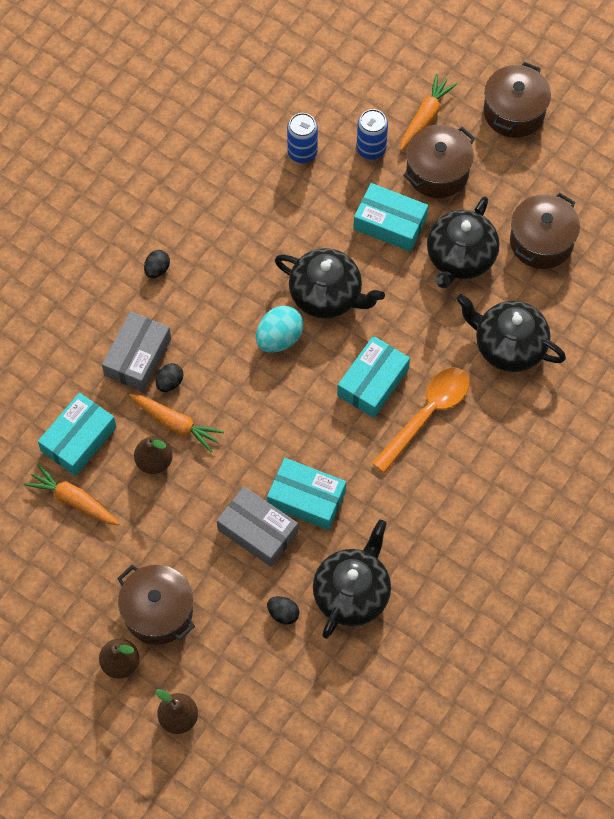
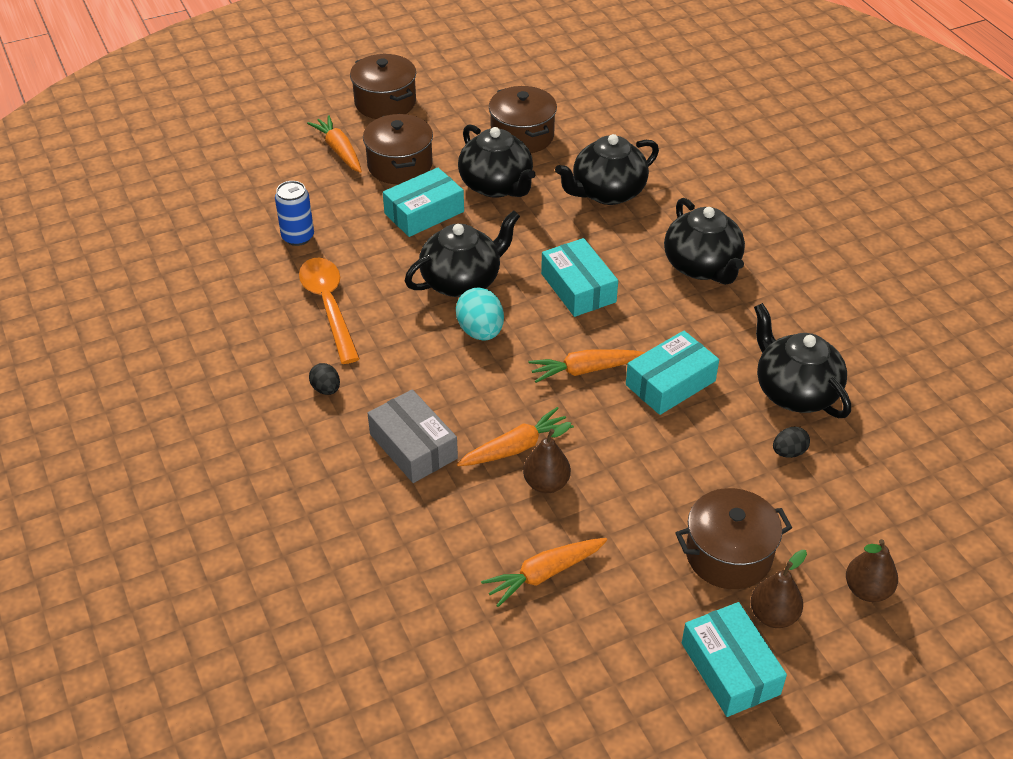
camera: 60 degrees left, 20 degrees down
turquoise box [38,393,116,476] -> turquoise box moved to [682,602,787,717]
black egg [156,363,183,392] -> none
grey box [217,486,298,567] -> none
blue can [356,109,388,160] -> none
orange spoon [372,368,470,473] -> orange spoon moved to [299,258,360,364]
none -> orange carrot [528,349,646,383]
none -> black teapot [664,198,745,285]

